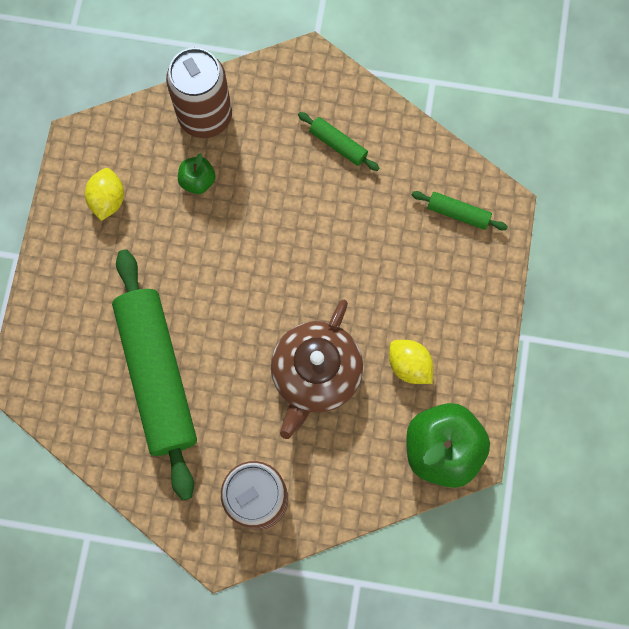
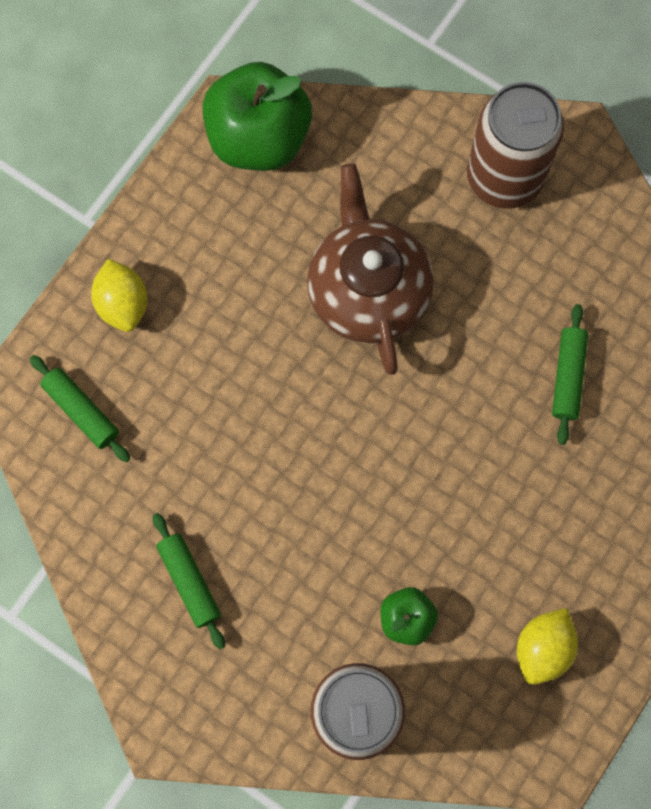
camera: 155 degrees left, 0 degrees up
green rolling pin [112,249,197,501] -> green rolling pin [552,304,588,445], size x0.41
brown teapot [271,300,363,439] -> brown teapot turned 60 degrees counterclockwise [307,163,434,375]
yellow lemon [389,340,433,384] -> yellow lemon moved to [91,259,148,332]

